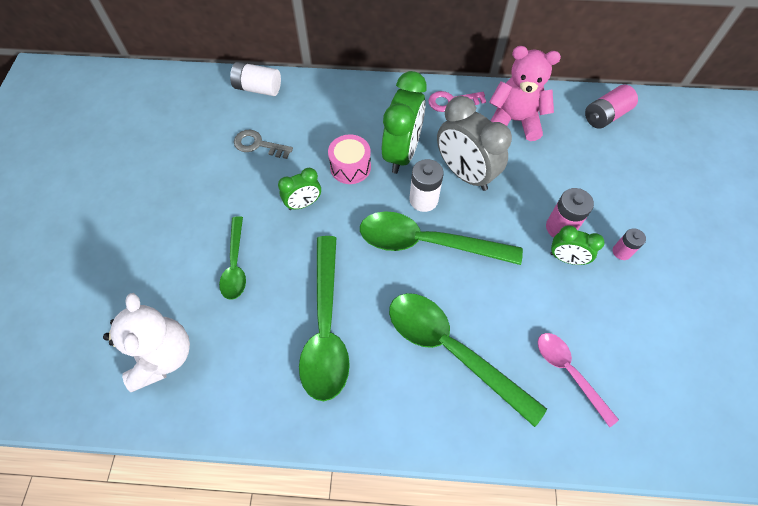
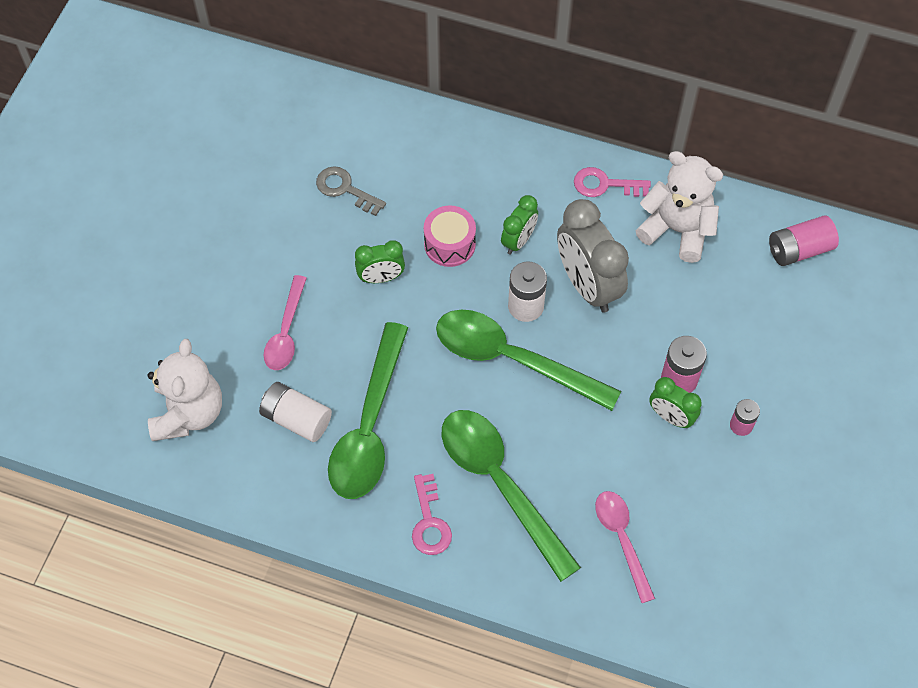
camera: 15 degrees right, 0 degrees up
green spoon [219,216,246,300] -> pink spoon [264,275,307,370]
white battery [230,62,281,96] -> white battery moved to [259,382,332,442]
green clock [382,71,427,174] -> green clock [501,195,538,254], size x0.54
pink teddy bear [489,46,561,141] -> white teddy bear [635,151,723,263]
none -> pink key [412,474,452,555]

